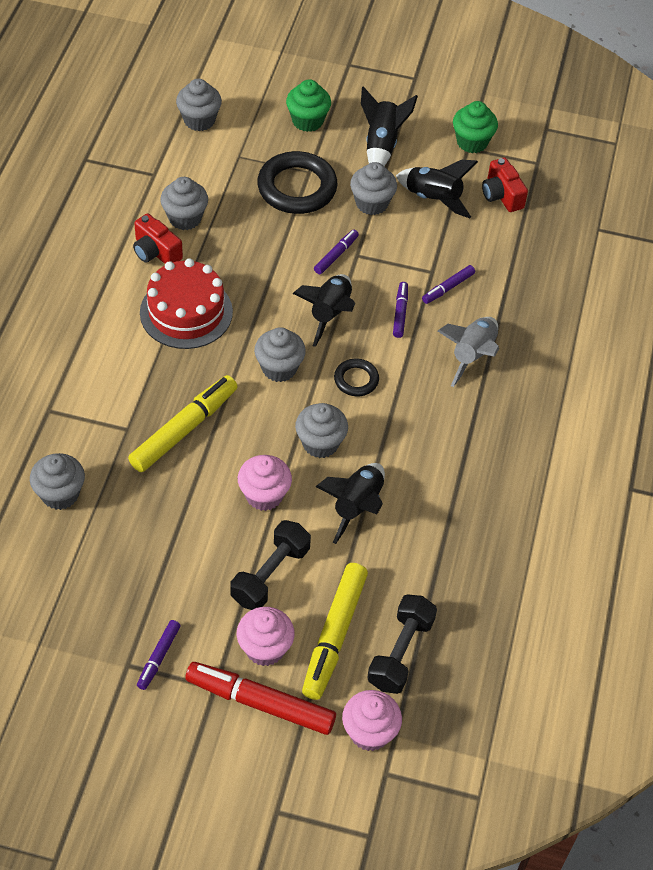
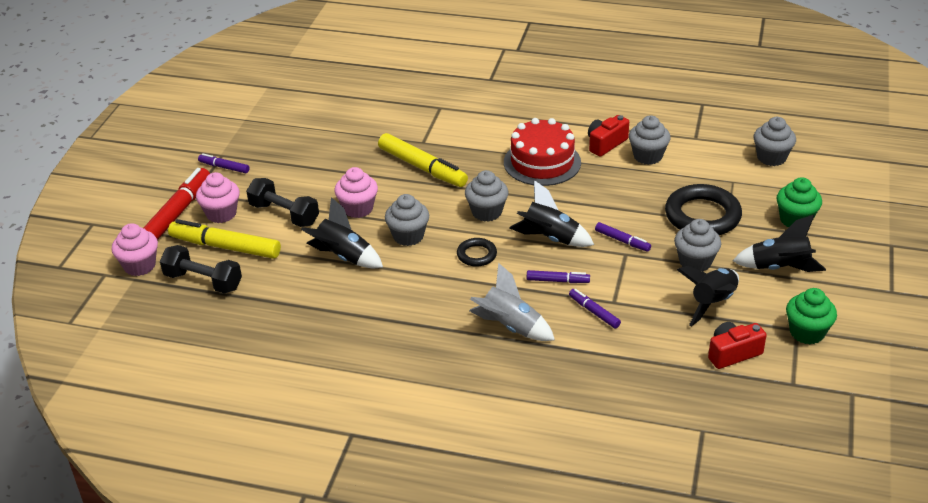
camera: 95 degrees right, 15 degrees down
grey cupcake [30,453,85,510] -> none

